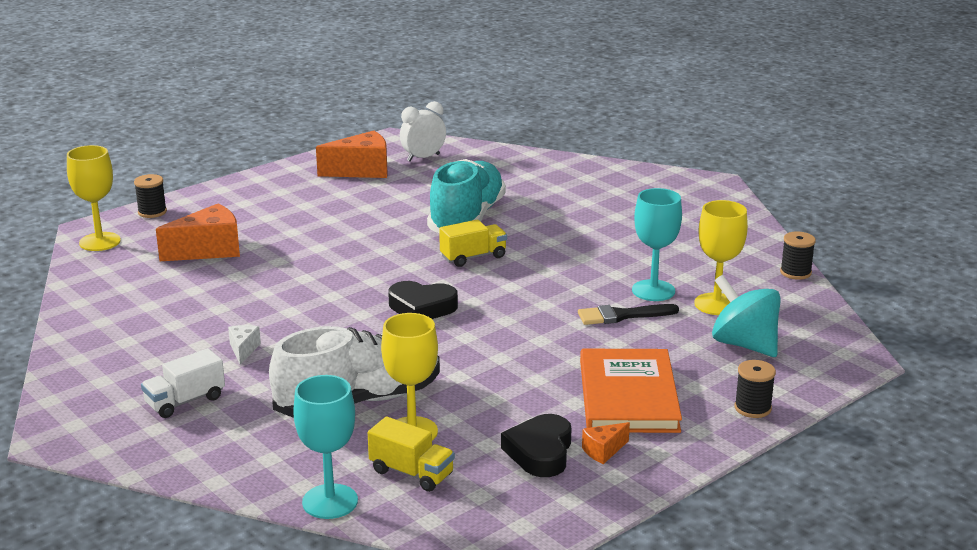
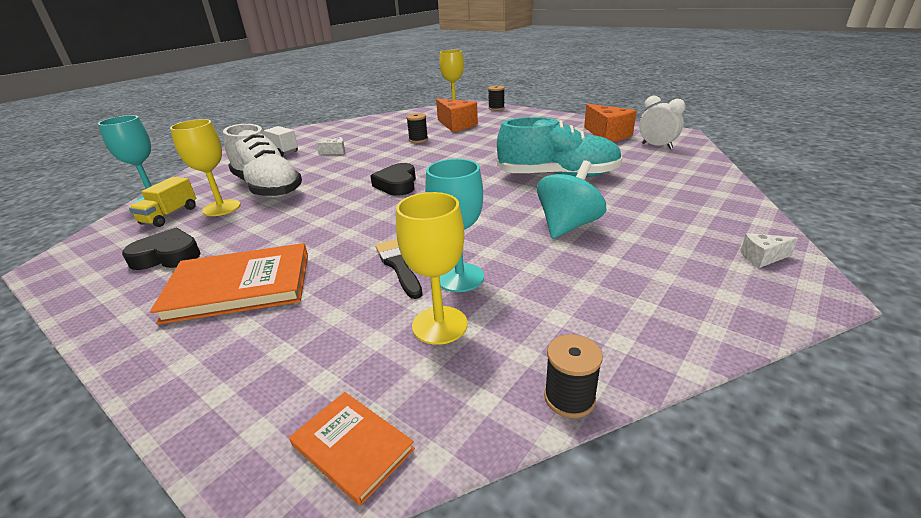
camera: 80 degrees right, 5 degrees up
yellow truck [439,220,507,267] -> none
orange cheese [582,422,630,464] -> none
turquoise spinning top [712,275,781,357] -> turquoise spinning top moved to [537,160,606,239]
black spool [735,360,776,418] -> black spool moved to [406,113,428,143]
none -> orange book [289,392,415,506]
none -> white cheese [740,233,798,268]

